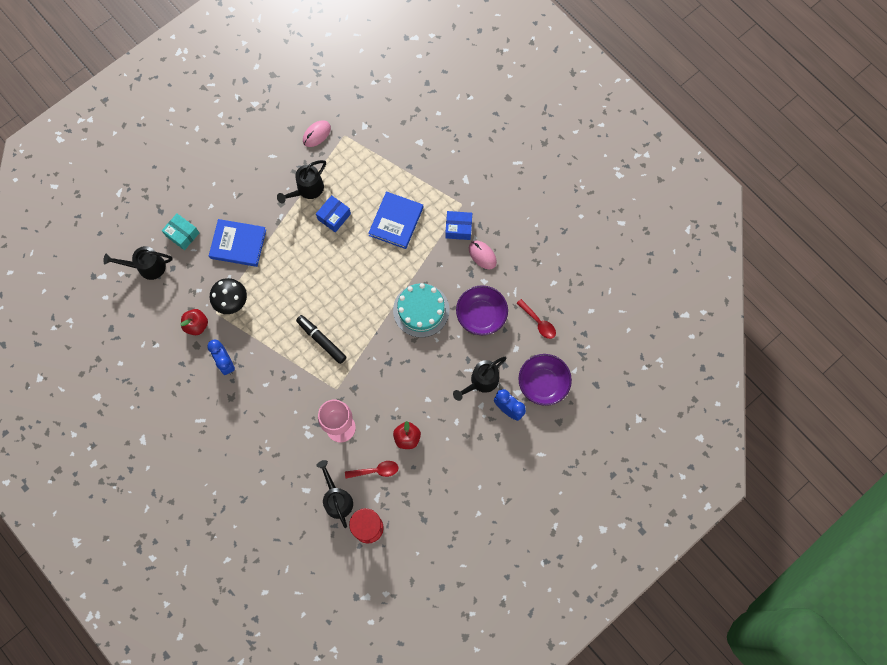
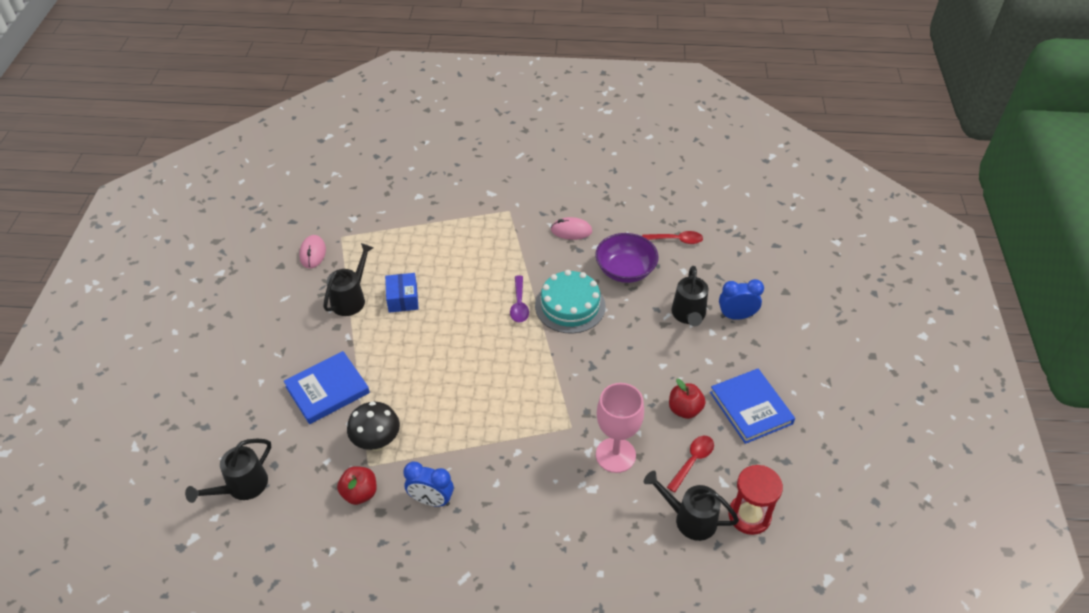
camera: 45 degrees left, 25 degrees down
turquoise box [162,214,199,250] -> none
black watering can [277,160,326,204] -> black watering can turned 150 degrees counterclockwise [323,243,374,316]
black marker [296,315,347,364] -> none
blue book [369,191,423,249] -> blue book moved to [710,369,795,444]
blue box [445,211,472,240] -> none
purple bowl [518,354,572,406] -> none
none -> purple spoon [510,275,529,323]

